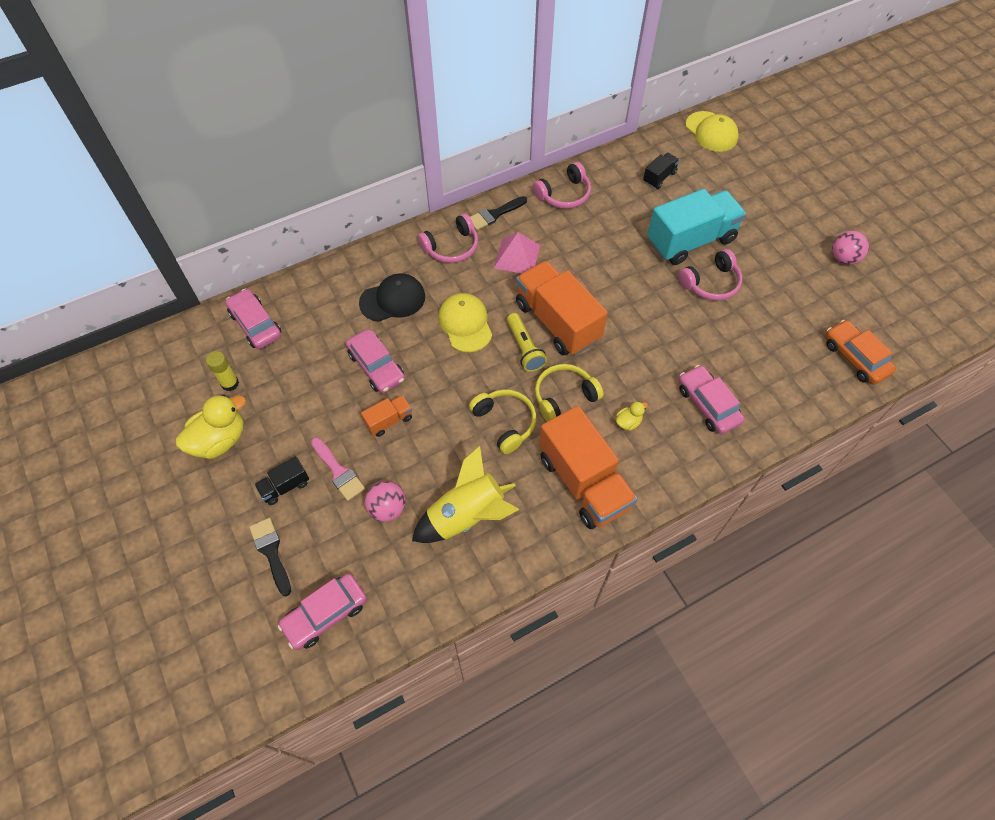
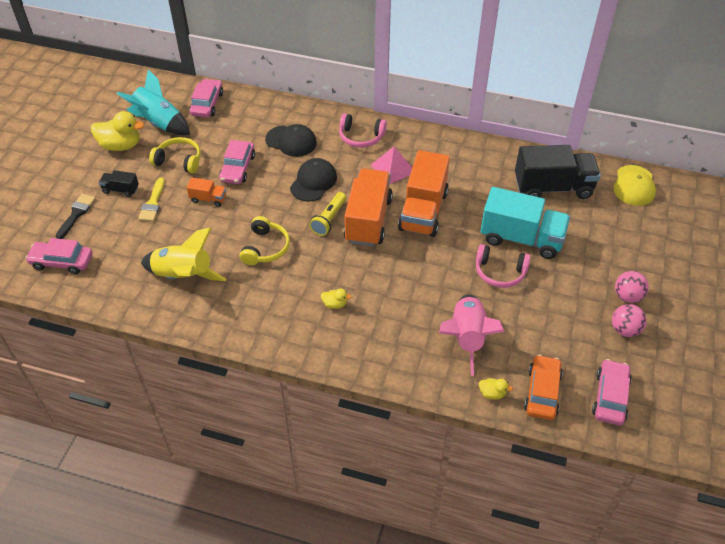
camera: 45 degrees right, 10 degrees down
yellow glue stick [206,351,239,391] -> turquoise rocket [116,69,190,135]
pink brush [311,438,365,501] -> yellow brush [138,178,165,221]
pink ball [365,481,405,522] -> pink ball moved to [615,271,649,303]
yellow cap [438,293,492,352] -> black cap [290,158,337,201]
black brush [470,196,527,230] -> none
pink headphones [533,162,591,209] -> none
yellow headphones [535,364,603,422] -> yellow headphones moved to [149,137,201,173]
orange truck [539,406,637,529] -> orange truck moved to [398,150,450,237]
black truck [643,153,680,189] -> black truck [515,145,601,199], size x2.19
pink car [679,365,745,434] -> pink car moved to [592,359,632,426]
none -> pink rocket [439,294,505,376]
none -> yellow duck [479,378,513,400]

